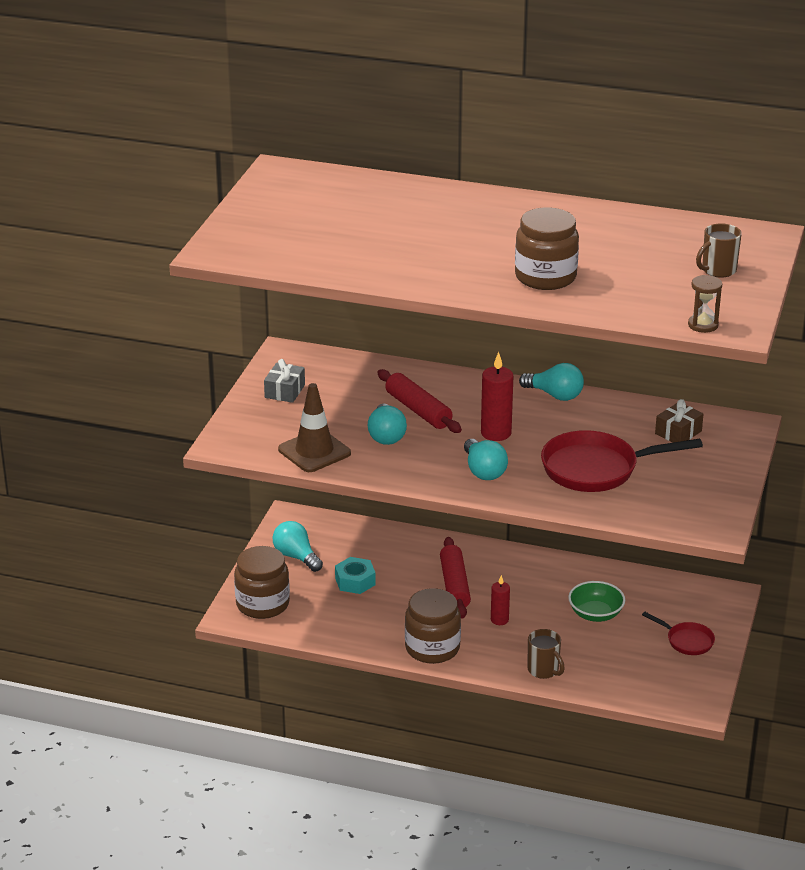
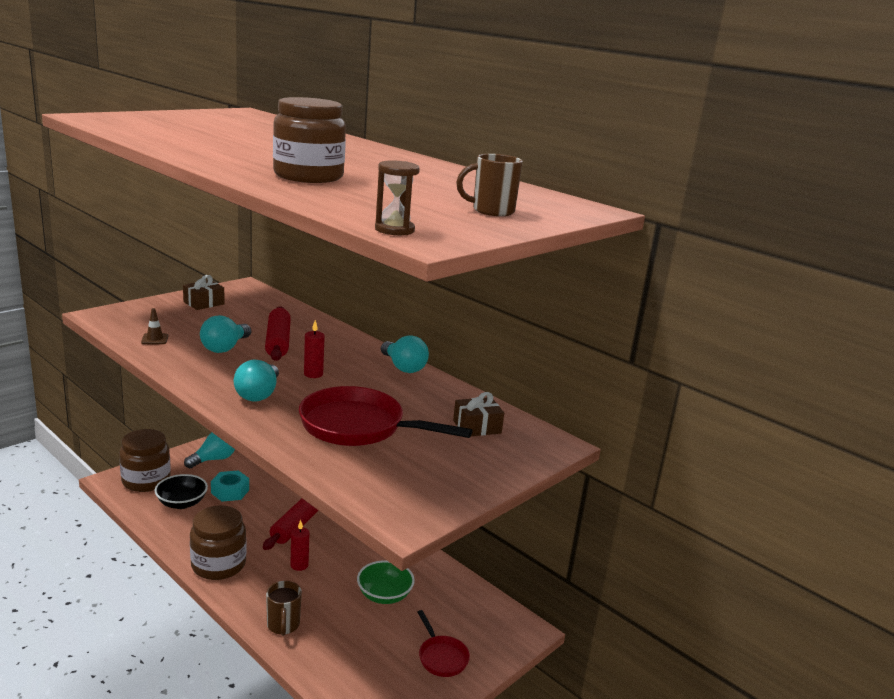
camera: 25 degrees right, 10 degrees down
grey gift [264,359,305,403] -> brown gift [183,275,225,310]
turquoise light bulb [273,521,323,572] -> turquoise light bulb turned 60 degrees clockwise [184,432,235,468]
brown traffic cone [278,383,351,472] -> brown traffic cone [141,308,169,344], size x0.45
red candle [481,352,513,441] -> red candle [304,320,325,378], size x0.62
none -> black bowl [154,474,208,509]

